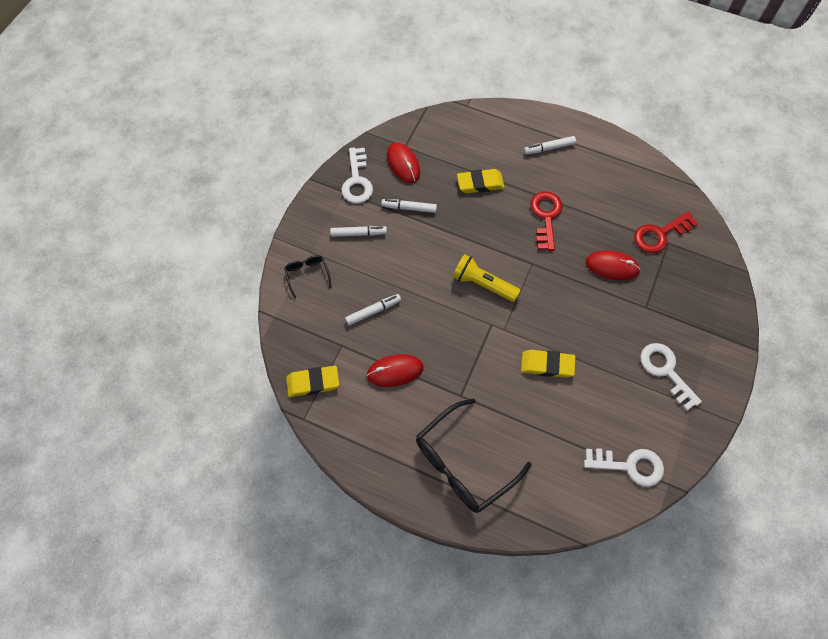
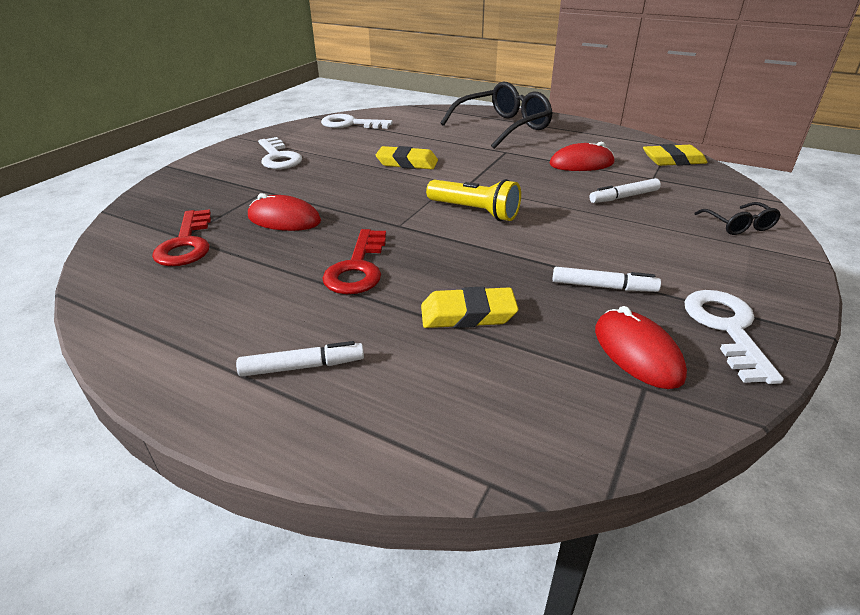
camera: 175 degrees left, 30 degrees down
white marker [330,226,387,237] -> none
red key [634,211,698,253] -> red key turned 105 degrees clockwise [152,209,211,266]

